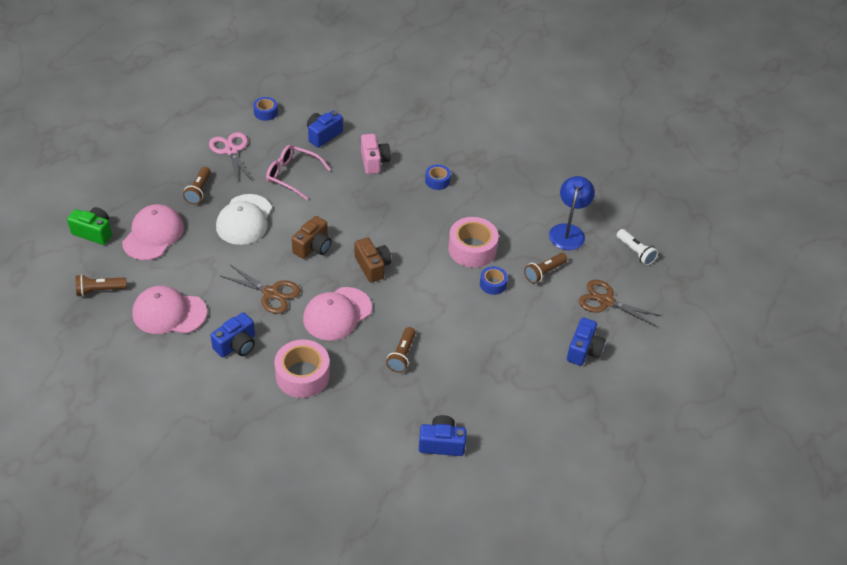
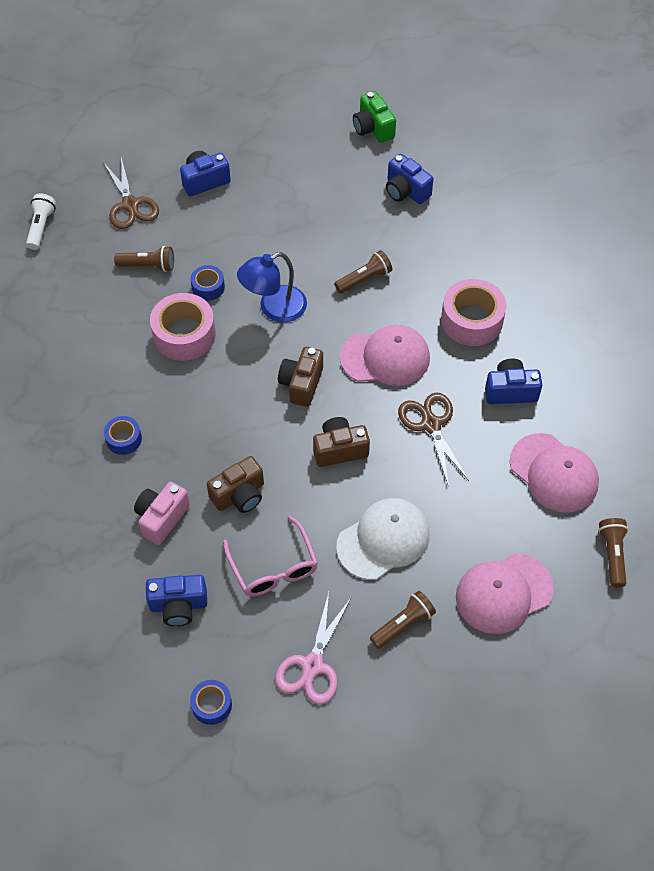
camera: 135 degrees left, 10 degrees up
green camera [67,207,112,245] -> green camera moved to [353,91,396,143]
brown flashlight [75,274,127,296] -> brown flashlight turned 120 degrees counterclockwise [598,518,628,588]
blue lamp [549,176,595,250] -> blue lamp moved to [237,252,307,323]
none -> brown camera [207,456,264,513]

